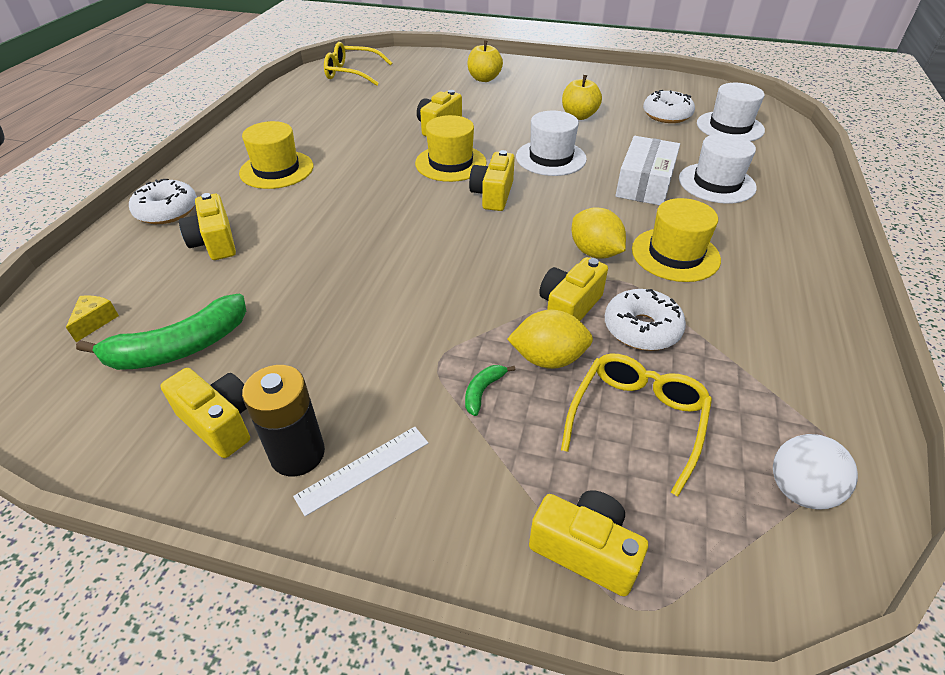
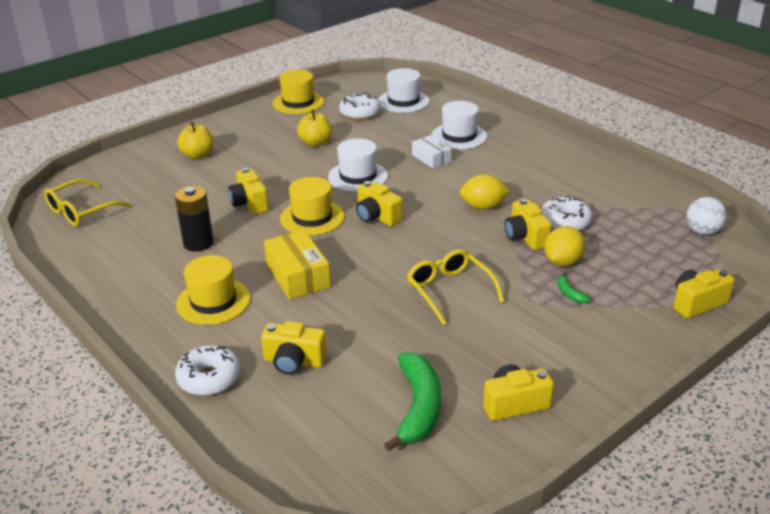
camera: 55 degrees left, 10 degrees down
yellow cheese [66,295,119,342] -> none
black battery [242,365,325,476] -> black battery moved to [175,186,214,252]
white ruler [293,427,428,516] -> none
yellow glasses [561,354,712,497] -> yellow glasses moved to [407,249,505,325]
white box [615,136,680,205] -> white box [412,135,452,168], size x0.64
yellow hat [632,198,721,282] -> yellow hat moved to [273,70,324,114]
none -> yellow box [264,230,331,299]

